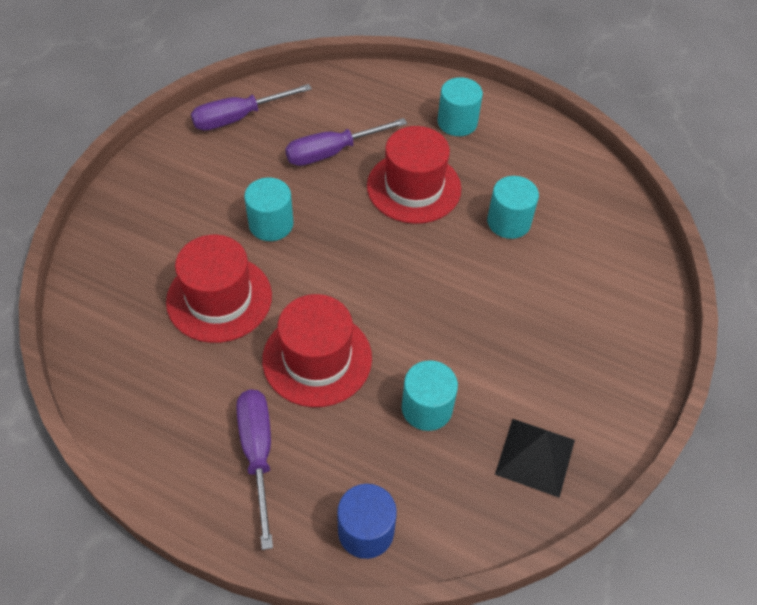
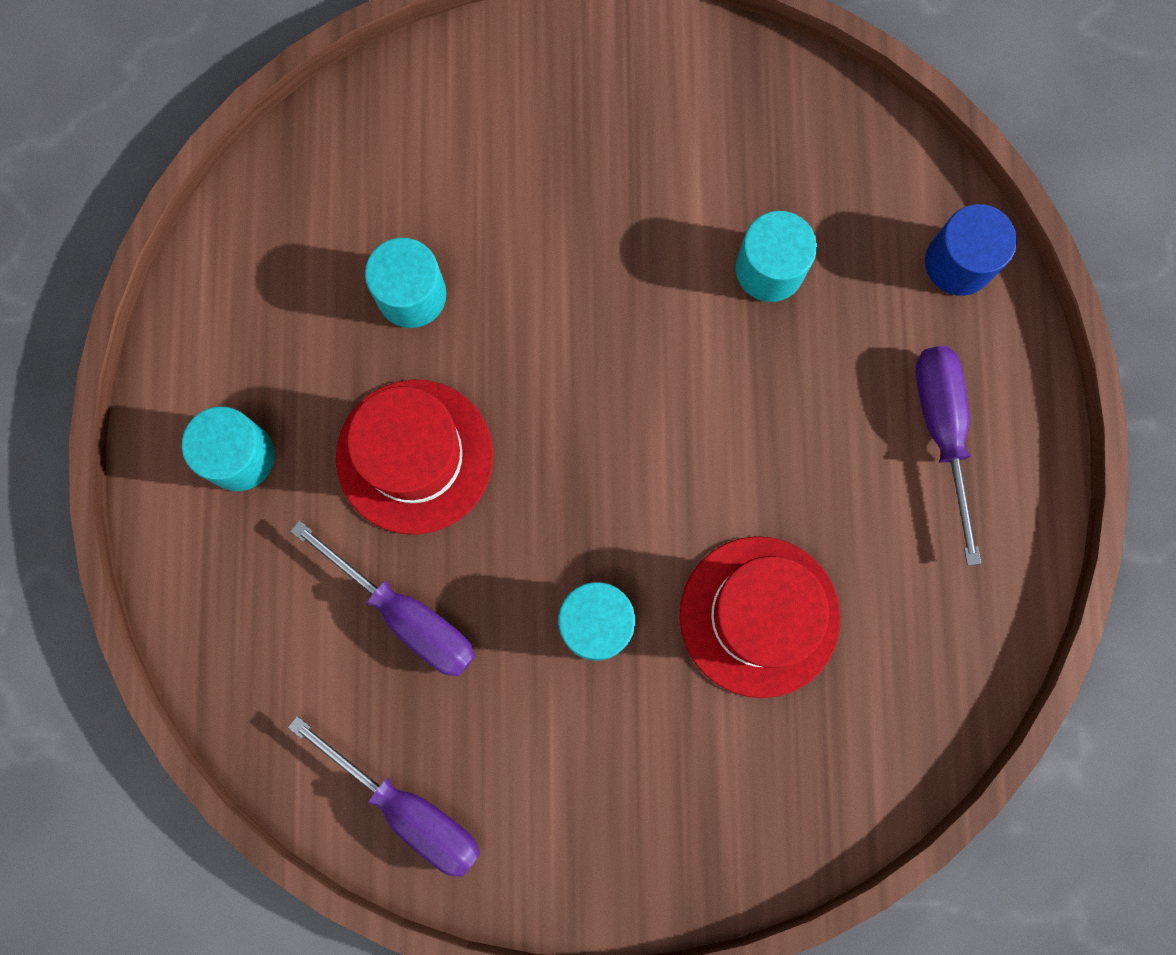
camera: 115 degrees left, 25 degrees up
purple screwdriver [236,389,273,550] -> purple screwdriver turned 120 degrees clockwise [916,346,981,566]
red hat [262,294,372,407] -> none
black pyramid [495,419,575,498] -> none

